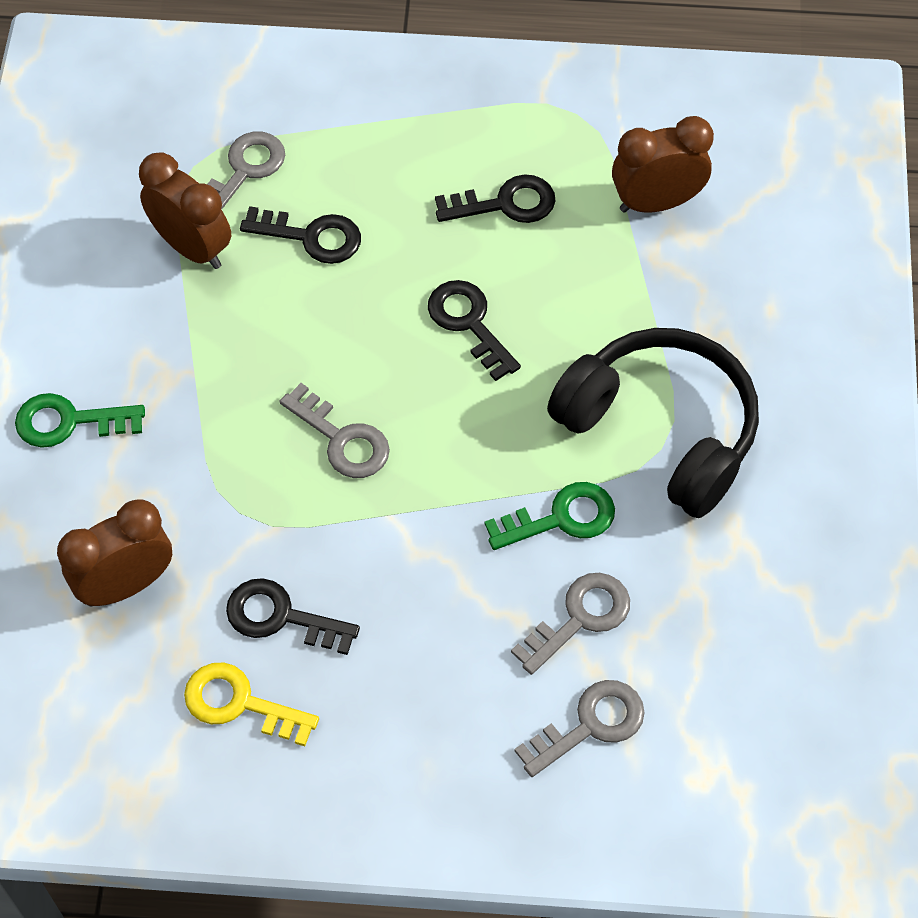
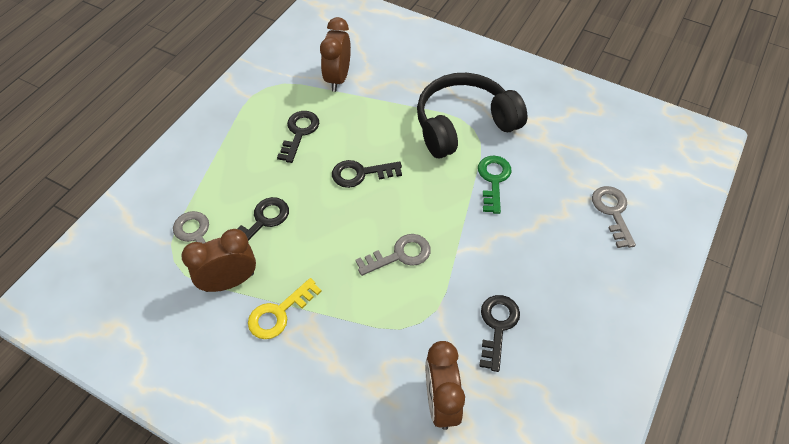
camera: 65 degrees left, 5 degrees down
green key [15,393,145,448] -> none
yellow key [184,663,319,746] -> yellow key moved to [248,278,322,339]
black key [226,578,360,655] -> black key turned 150 degrees clockwise [479,295,520,372]
grey key [511,573,630,675] -> none

